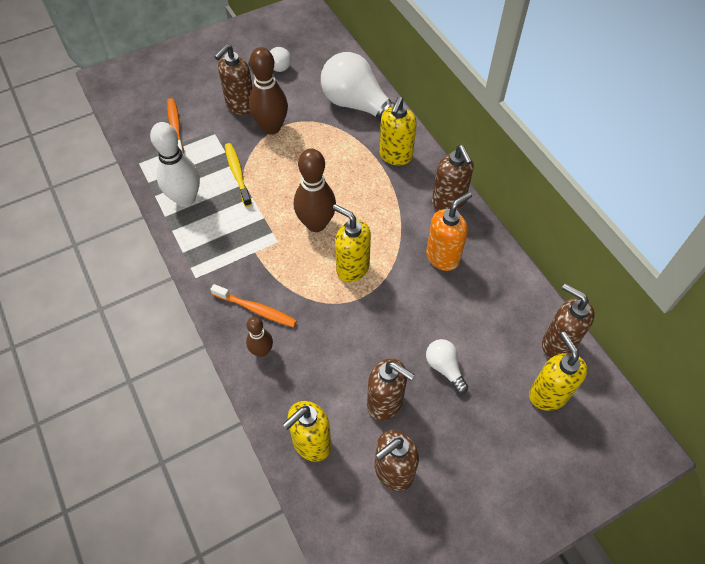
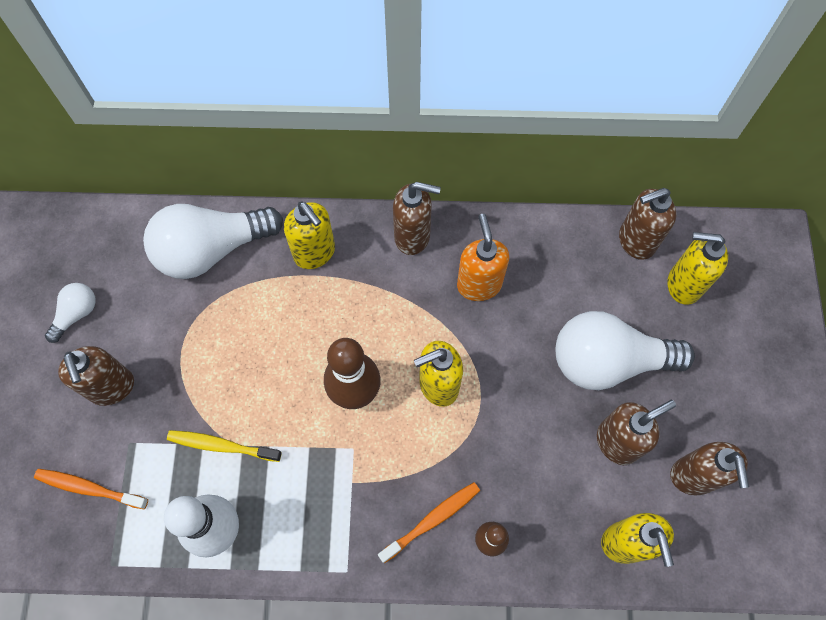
camera: 60 degrees left, 10 degrees up
brown bowling pin [249,47,288,135] -> none
white light bulb [426,339,468,394] -> white light bulb [556,311,695,390], size x2.12

